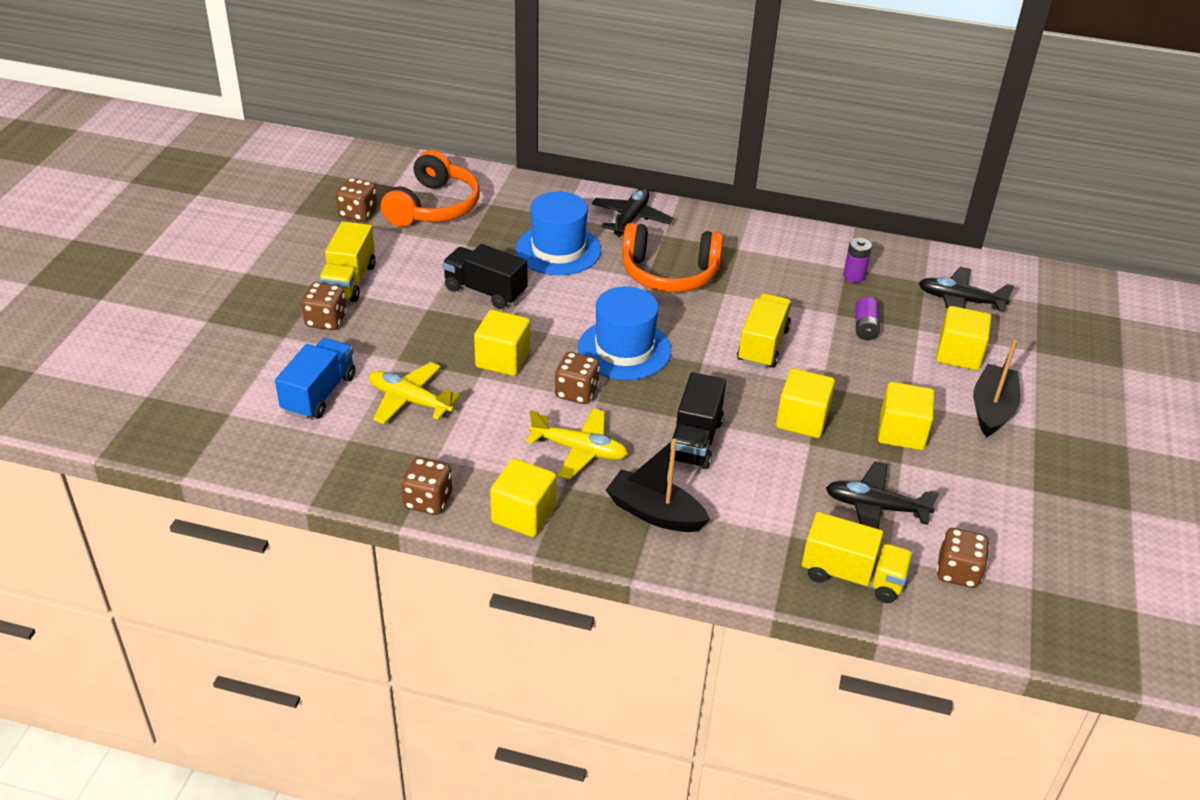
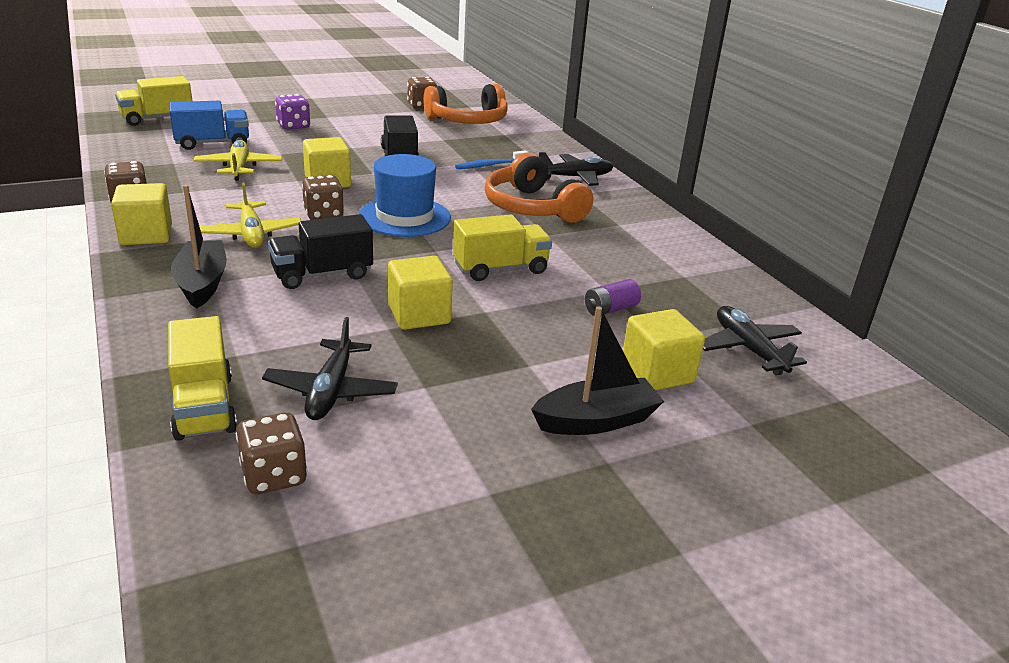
camera: 50 degrees right, 10 degrees down
brown dice [301,282,347,330] -> purple dice [275,94,311,130]
yellow truck [319,221,375,302] -> yellow truck moved to [115,76,192,126]
blue hat [516,192,601,275] -> blue toothbrush [455,150,528,169]
black plane [826,462,939,529] -> black plane turned 150 degrees counterclockwise [262,317,398,420]
purple battery [843,238,872,283] -> none
yellow cube [878,382,935,450] -> none

